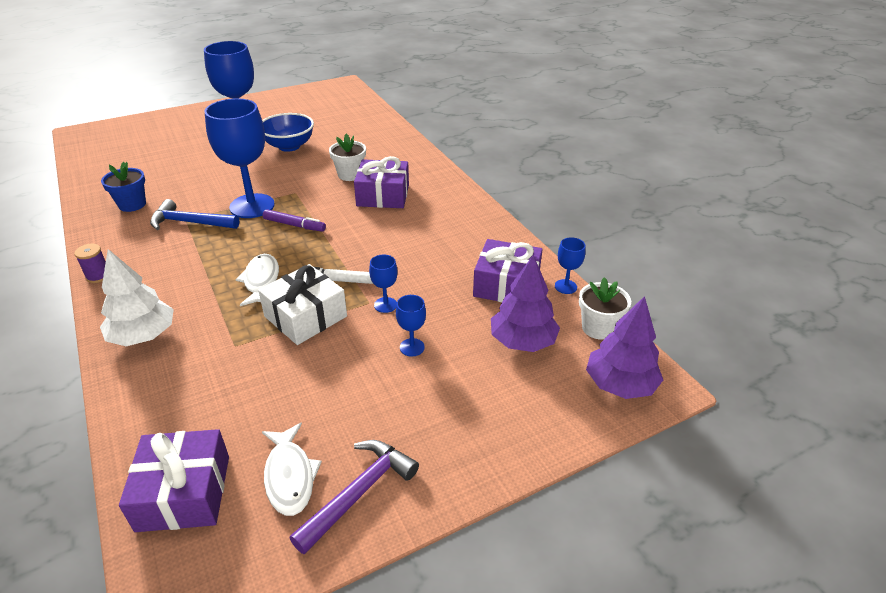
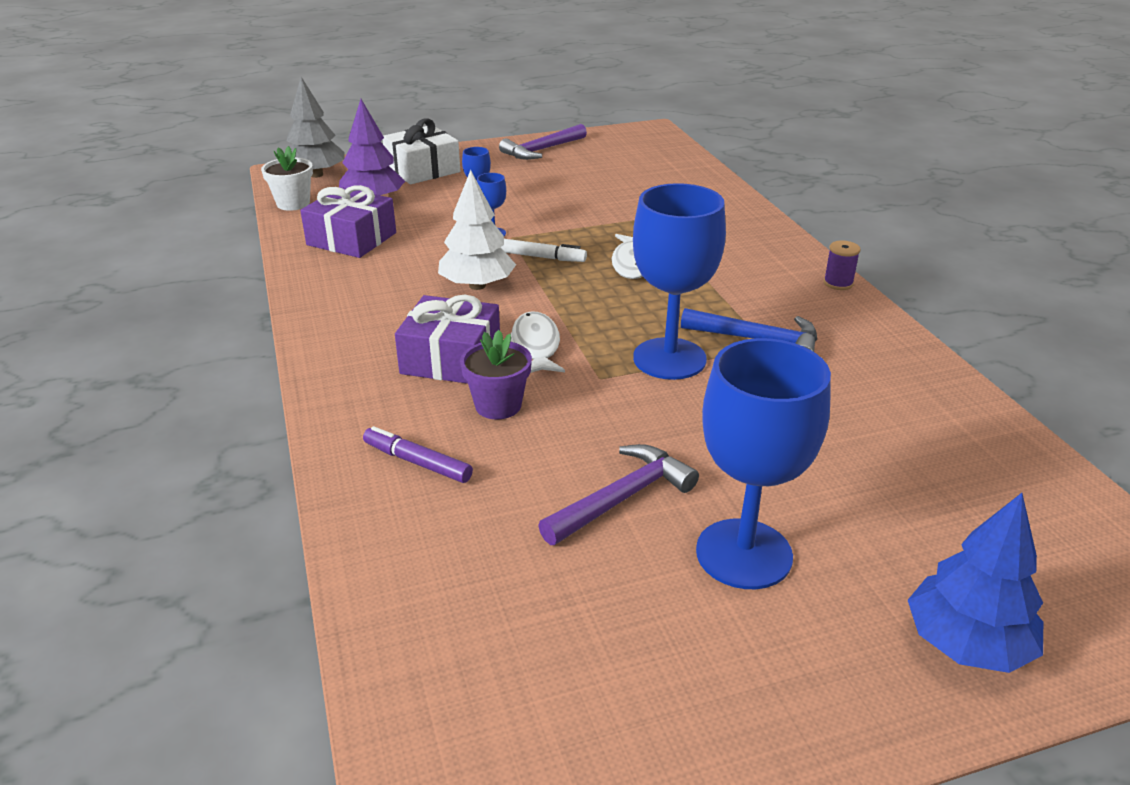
camera: 170 degrees left, 5 degrees down
white tree [100,249,174,346] -> white tree moved to [438,170,516,290]
blue flower pot [101,161,146,212] -> none
purple gift [119,429,229,532] -> none
white gift [258,264,347,345] -> white gift moved to [382,118,460,184]
blue bowl [262,113,314,152] -> purple hammer [538,444,699,545]
white fish [262,422,322,516] -> white fish moved to [510,311,565,373]
purple marker [263,209,326,232] -> purple marker moved to [363,426,473,483]
white flower pot [329,133,366,181] -> purple flower pot [460,330,532,419]
blue goblet [555,237,586,294] -> none
purple tree [586,296,663,399] -> grey tree [287,77,345,178]
none -> blue tree [908,493,1043,673]

